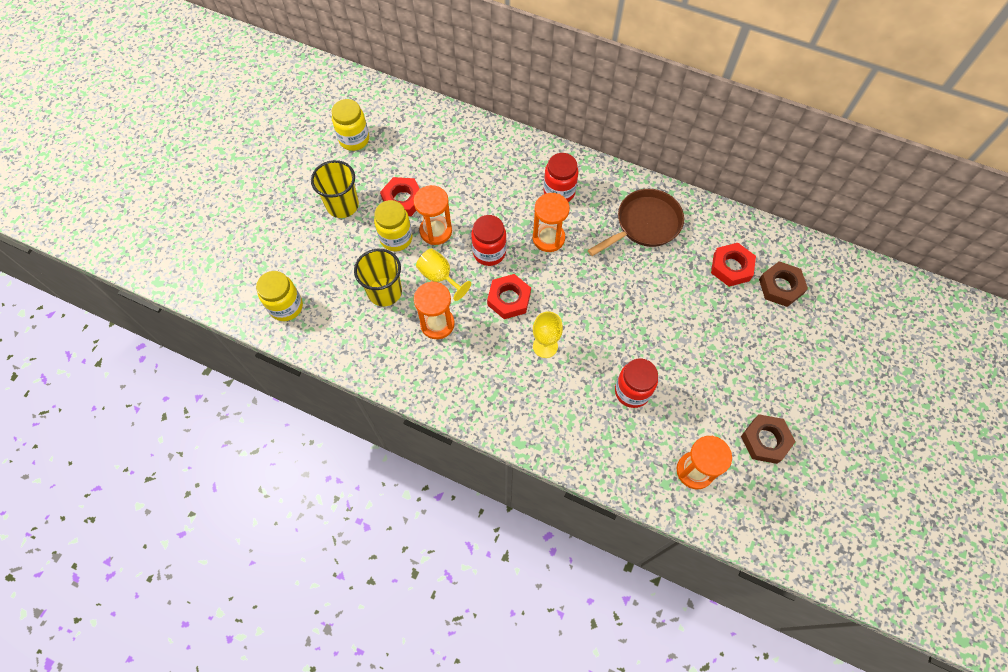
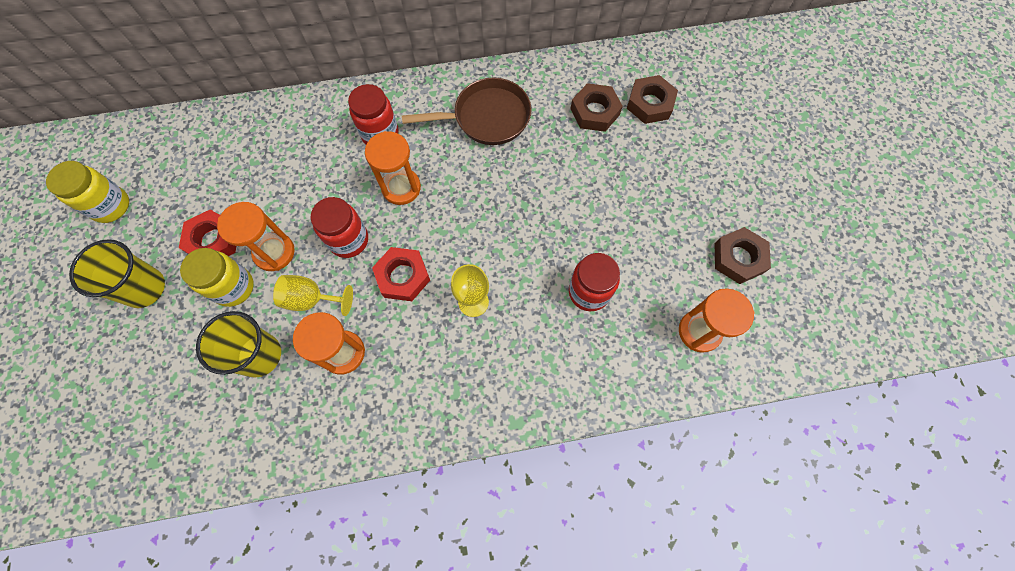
camera: 35 degrees left, 5 degrees up
yellow jar [256,271,303,321] -> none
brown pan [588,189,684,256] -> brown pan turned 60 degrees clockwise [402,77,532,145]
red nut [711,243,756,287] -> brown nut [570,83,623,132]

